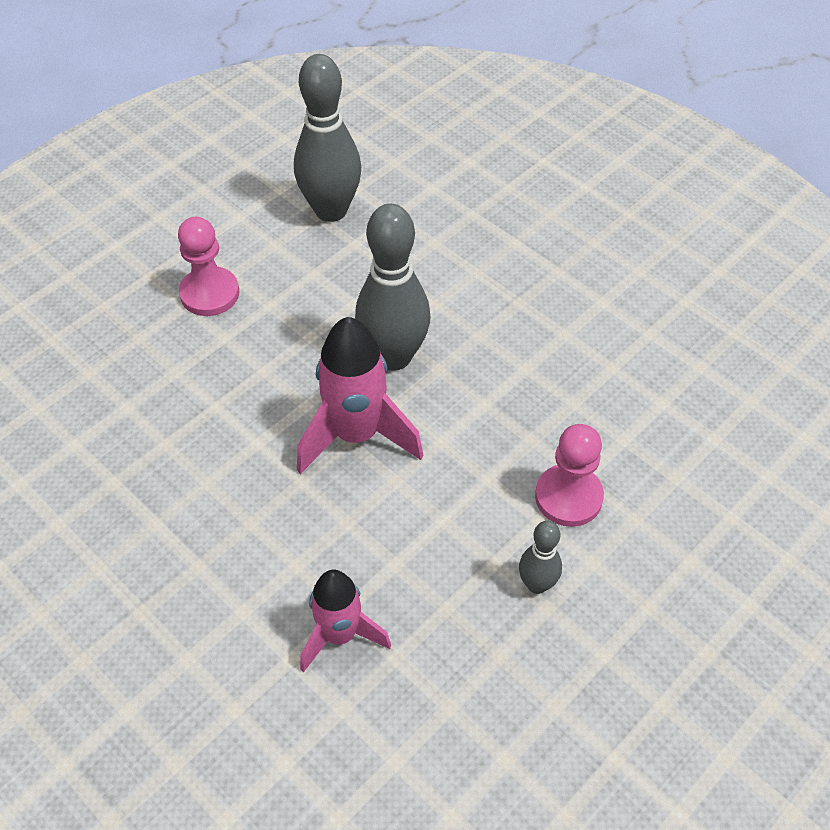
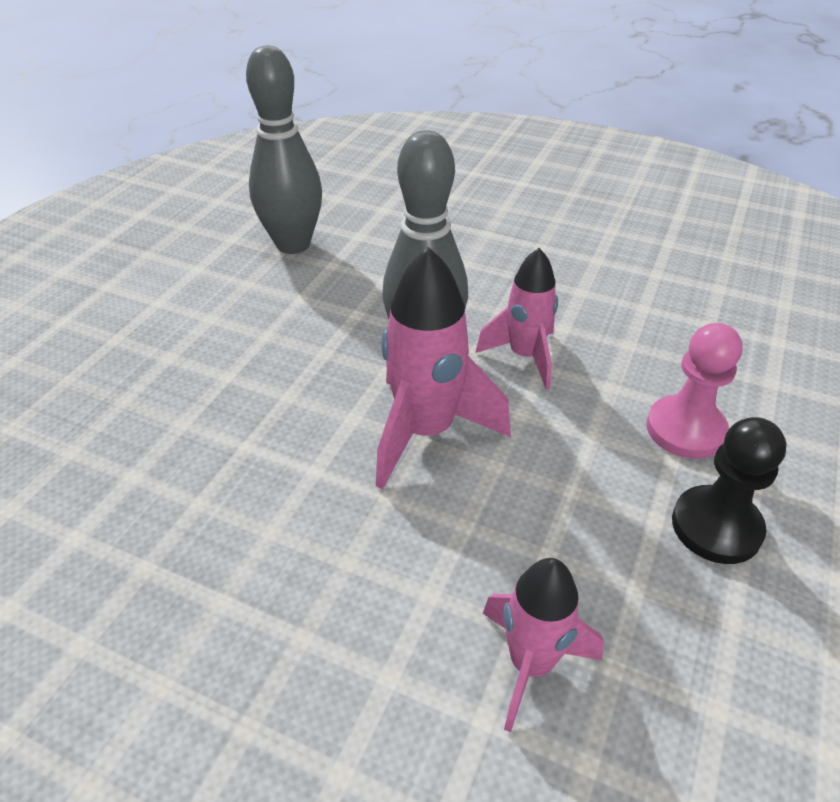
camera: 20 degrees left, 10 degrees down
pink pawn [178,217,239,316] -> none
grey bowling pin [519,521,562,594] -> black pawn [672,417,786,564]
none -> pink rocket [475,248,558,389]

